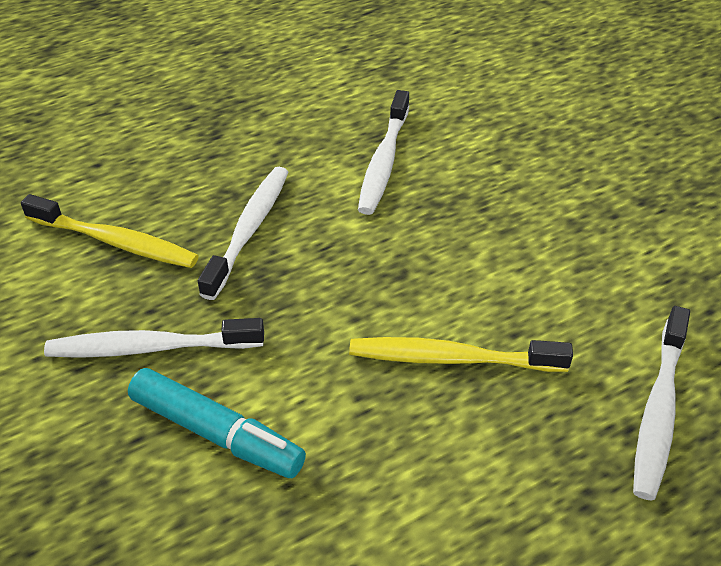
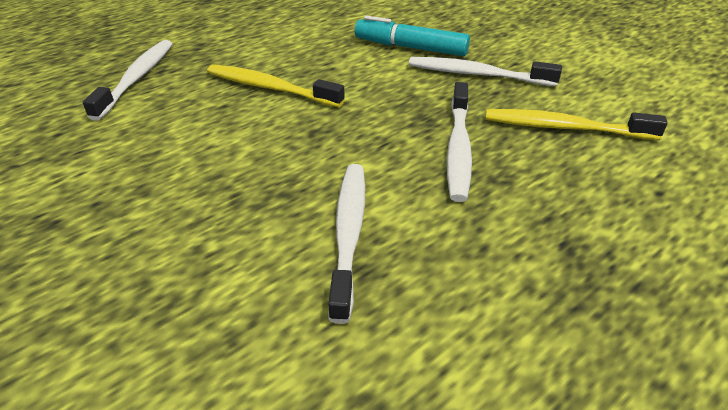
camera: 170 degrees right, 5 degrees down
white toothbrush [44,318,264,358] -> white toothbrush turned 150 degrees counterclockwise [409,57,562,86]
yellow toothbrush [349,337,573,372] -> yellow toothbrush turned 150 degrees counterclockwise [207,64,345,107]

